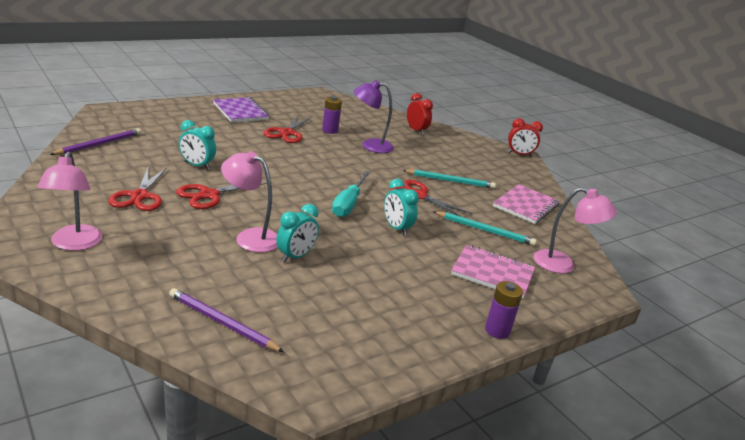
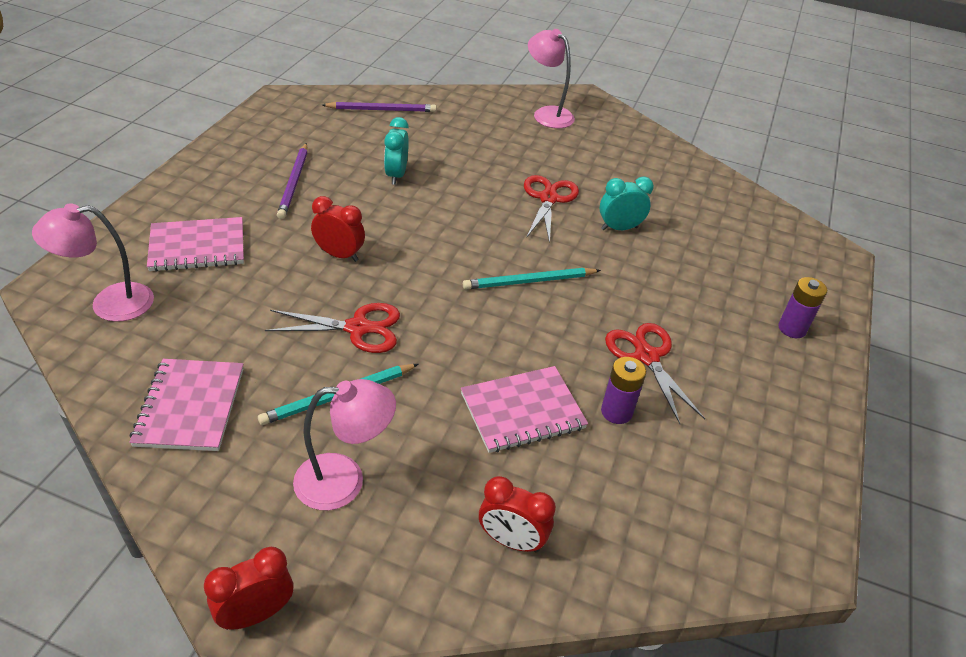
camera: 145 degrees right, 15 degrees up
purple pencil [49,128,141,155] -> purple pencil moved to [277,143,308,219]
red scissors [108,167,167,211] -> none
purple notebook [213,97,269,122] -> none
pink lamp [221,151,278,252] -> pink lamp moved to [293,379,396,510]
turquoise screwdriver [332,171,370,217] -> none
purple lamp [354,80,394,153] -> pink notebook [461,366,588,453]
turquoise clock [384,179,419,236] -> red clock [311,196,365,262]
turquoise pencil [433,211,537,246] -> turquoise pencil moved to [463,268,601,290]
purple battery [485,281,523,339] -> purple battery moved to [778,277,827,338]

